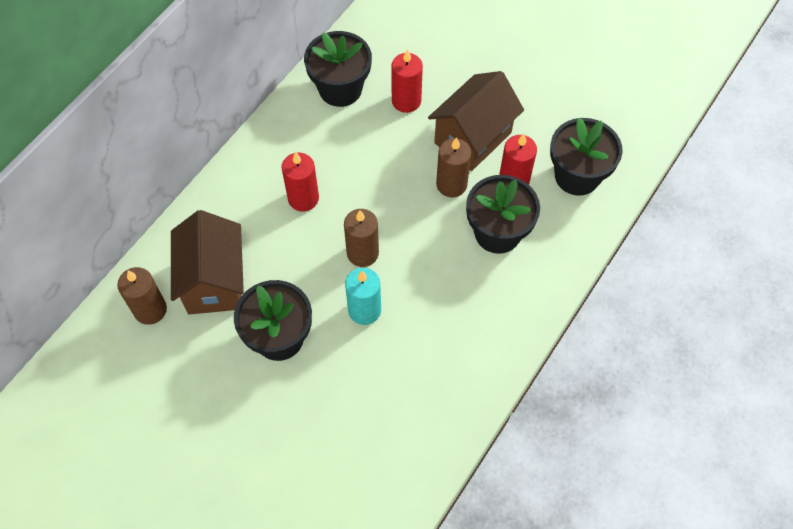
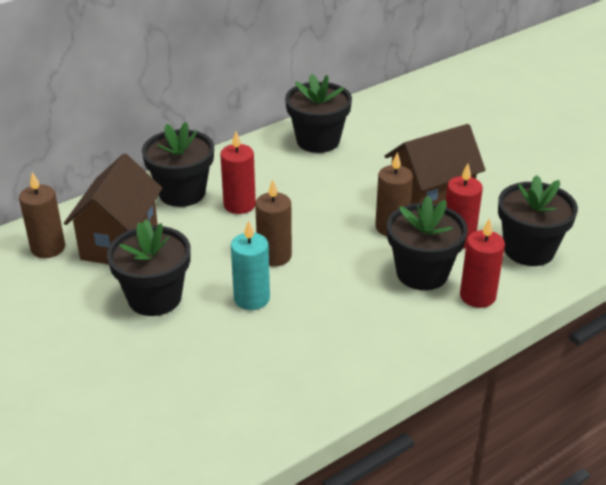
camera: 20 degrees right, 25 degrees down
red candle [391,49,423,113] -> red candle moved to [460,218,505,308]
none -> black flower pot [142,122,214,207]

